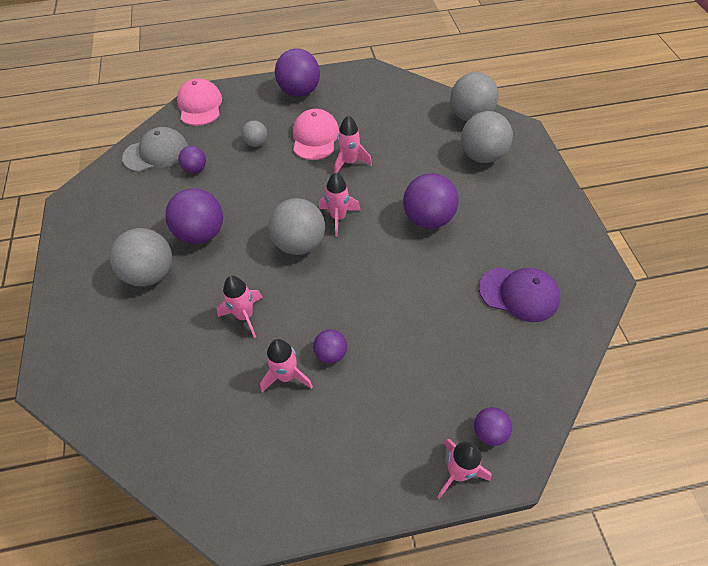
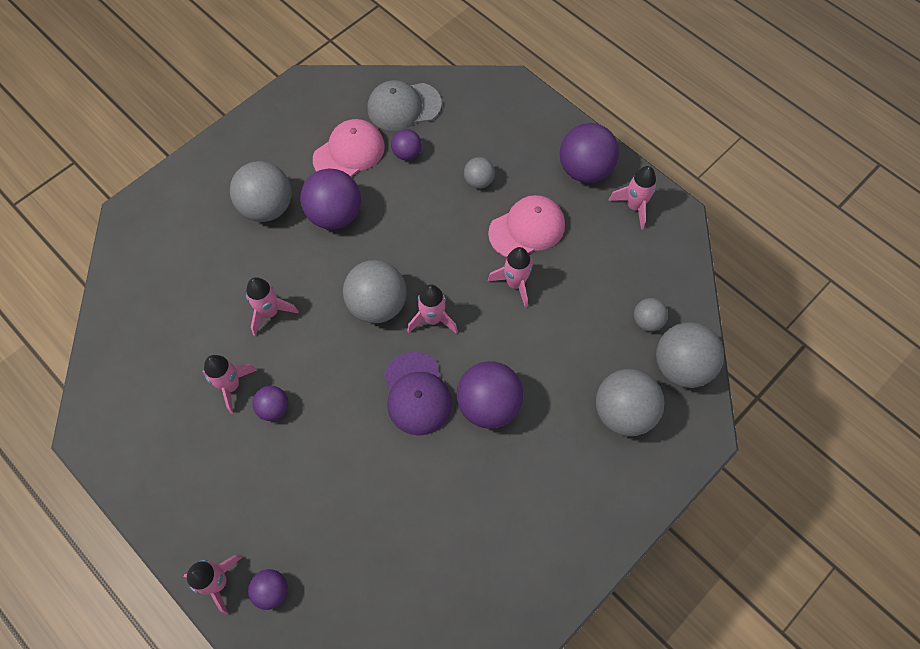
camera: 55 degrees right, 10 degrees up
grey cap [122,127,188,172] -> grey cap turned 135 degrees clockwise [367,80,442,131]
pink cap [177,78,222,126] -> pink cap moved to [313,119,385,177]
purple cap [479,267,560,322] -> purple cap moved to [384,352,452,436]
none -> pink rocket [608,166,656,230]
none -> grey ball [634,298,668,332]

